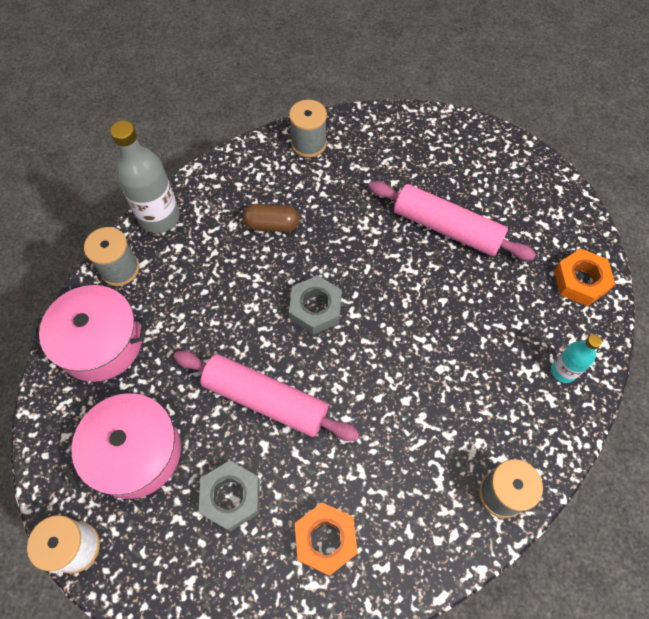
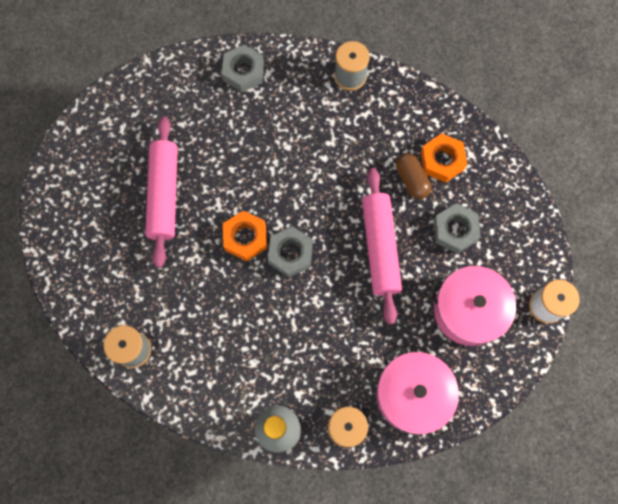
camera: 120 degrees left, 10 degrees up
brown capsule [243,204,299,232] -> brown capsule moved to [396,153,431,199]
turquoise bottle [551,335,602,383] -> grey nut [222,45,264,92]
orange nut [554,248,615,306] -> orange nut moved to [223,211,267,261]

